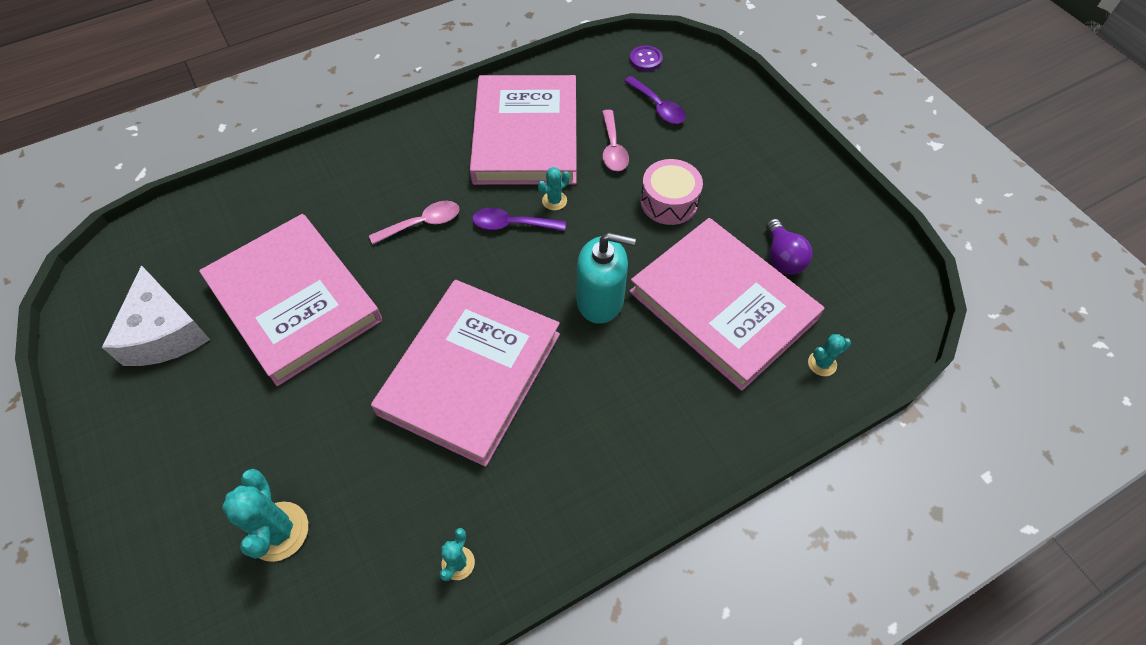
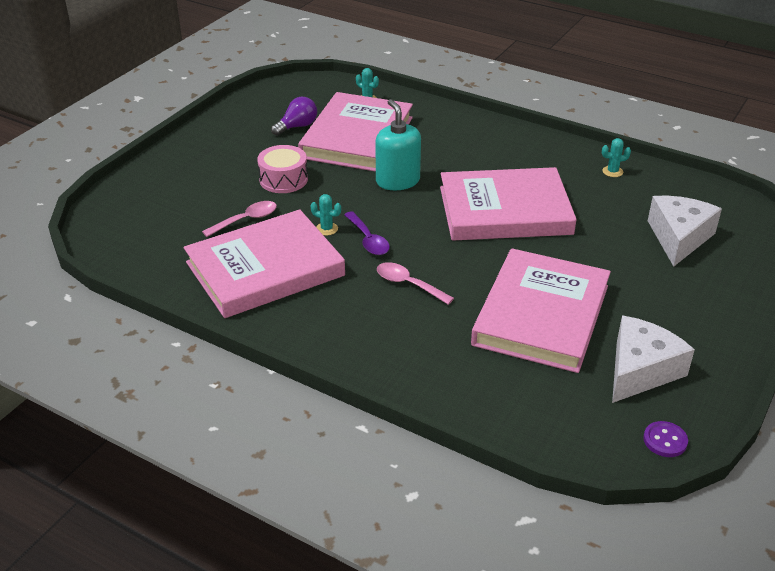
camera: 120 degrees left, 20 degrees down
turquoise cactus [222,469,308,562] -> white cheese [648,196,722,267]
purple spoon [624,76,686,124] -> none
purple button [630,46,663,71] -> purple button moved to [643,421,688,457]

